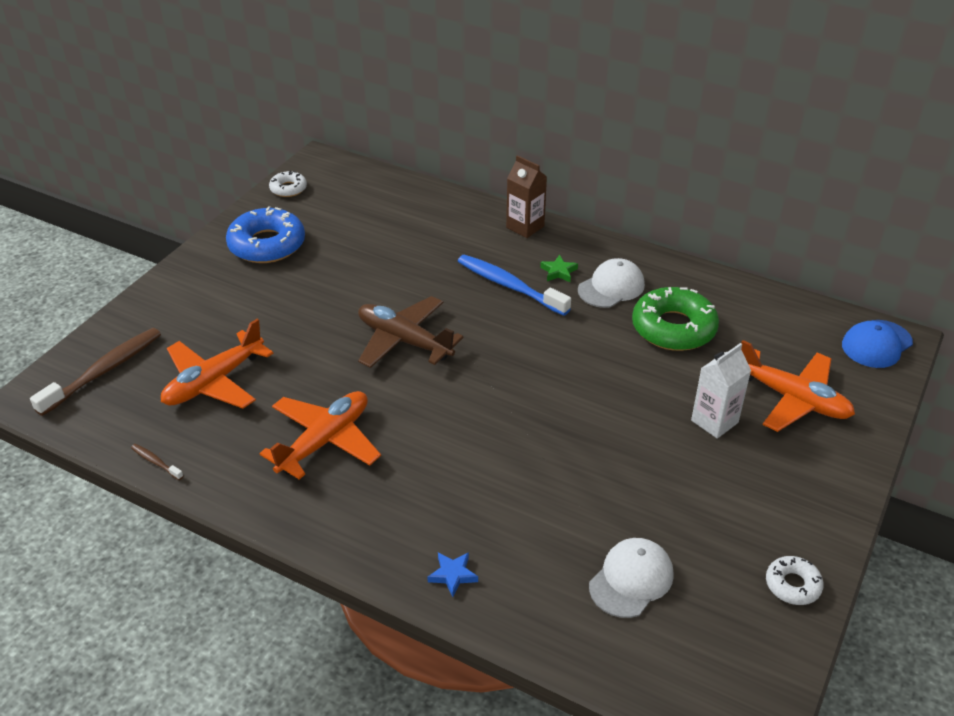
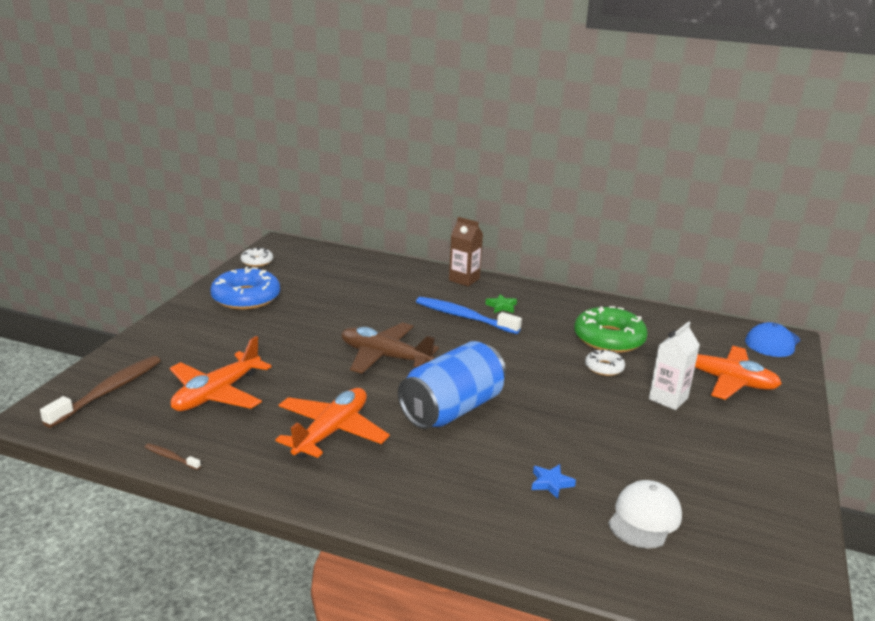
camera: 10 degrees left, 15 degrees down
blue star [427,552,478,597] -> blue star moved to [532,464,576,499]
white cap [578,258,645,308] -> none
white donut [766,556,824,605] -> white donut moved to [585,350,625,376]
none -> blue can [398,341,506,429]

